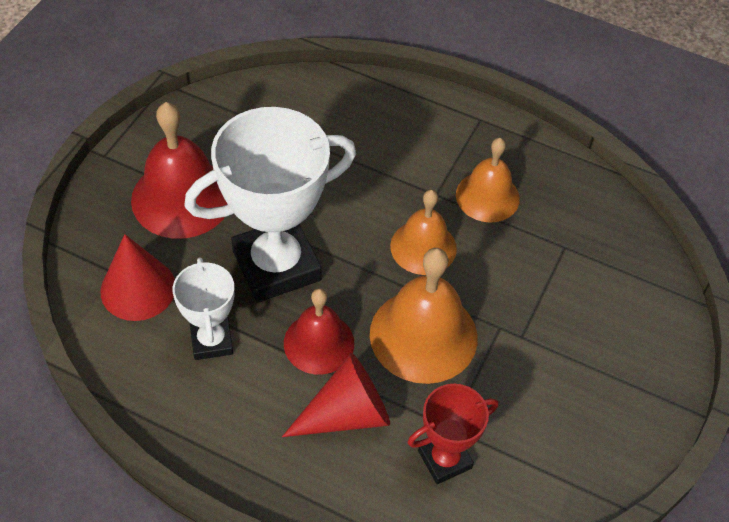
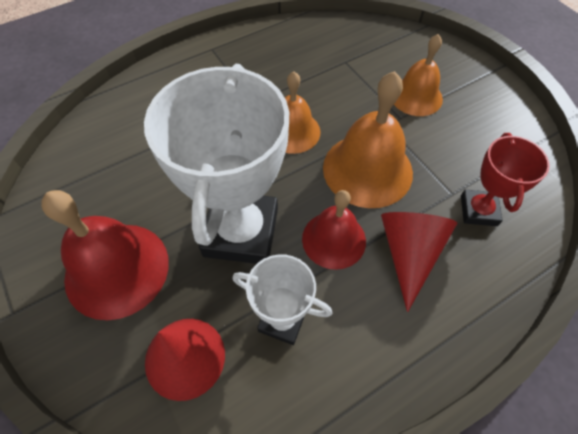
camera: 55 degrees left, 5 degrees up
orange bell [456,138,520,222] -> orange bell moved to [394,34,443,116]

